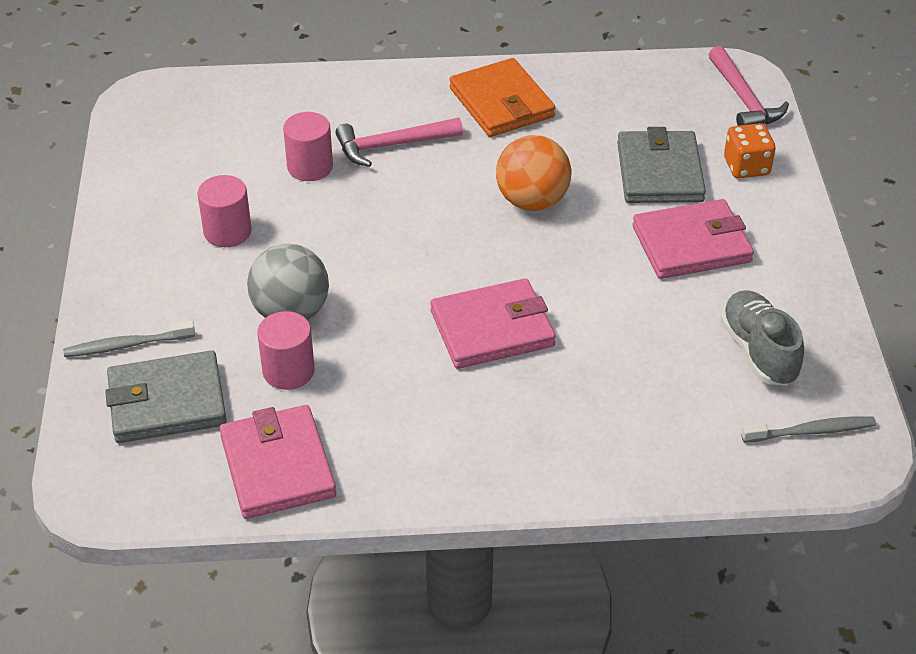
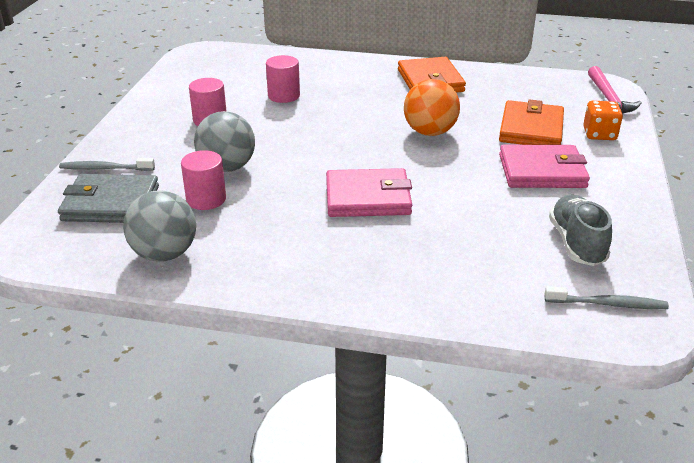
camera: 15 degrees right, 10 degrees down
pink wallet [219,405,336,519] -> grey ball [123,191,196,262]
pink hammer [335,118,463,167] -> none
grey wallet [617,127,706,203] -> orange wallet [499,100,564,145]

